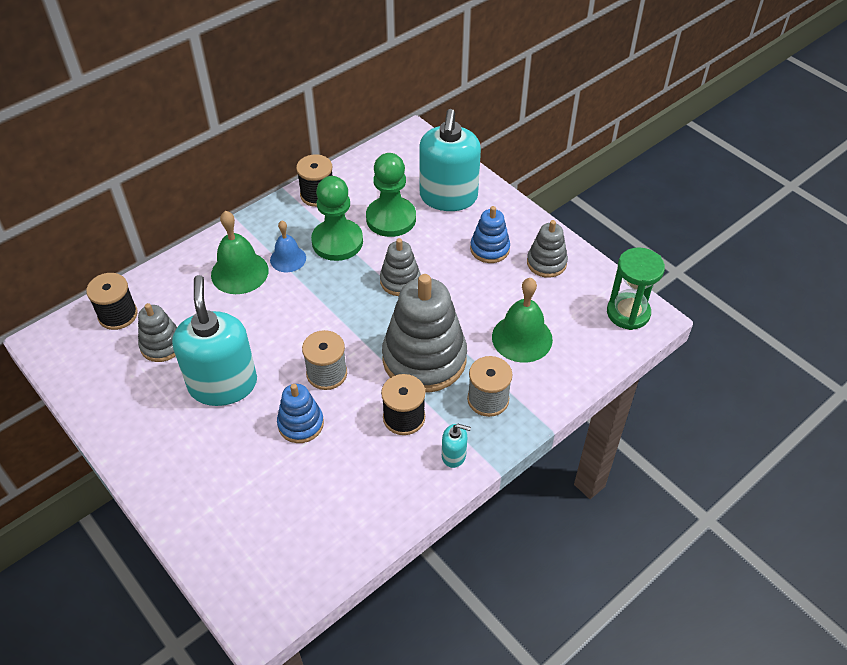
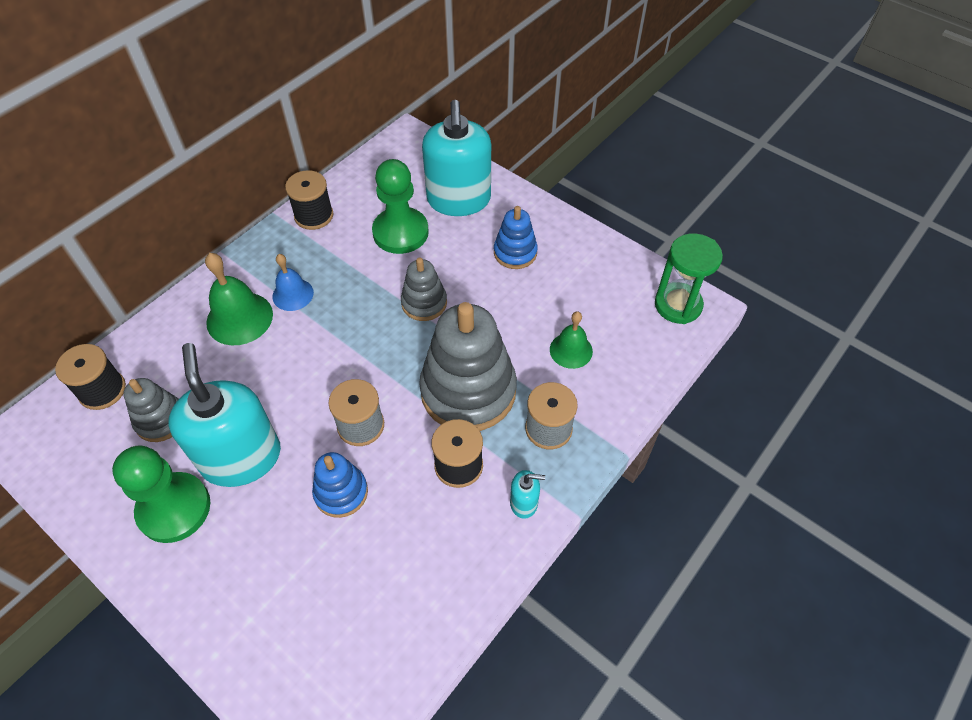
camera: 10 degrees left, 5 degrees up
green pawn [311,176,363,261] -> green pawn moved to [112,445,210,543]
green bell [492,278,553,363] -> green bell [550,311,593,369], size x0.64
grey stacking toy [527,220,568,278] -> none

